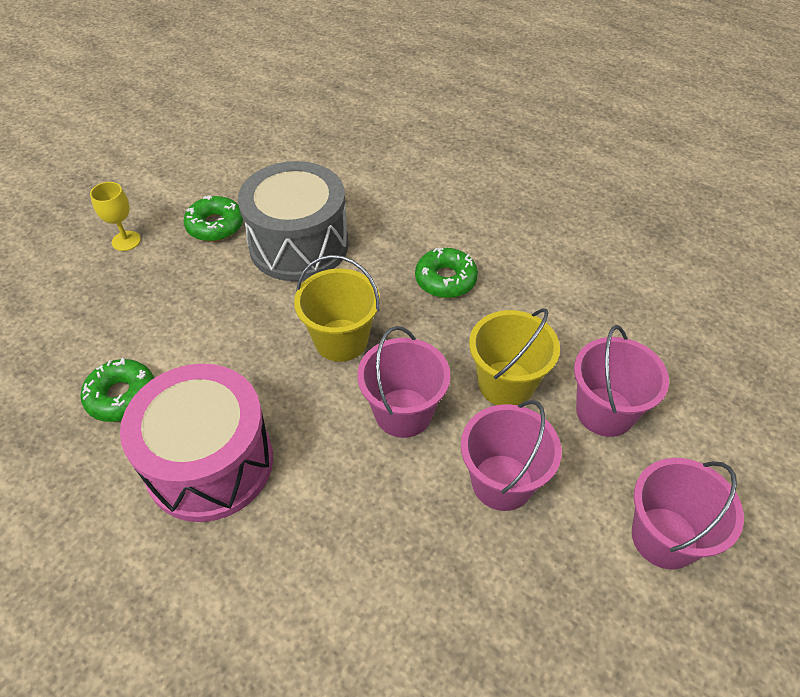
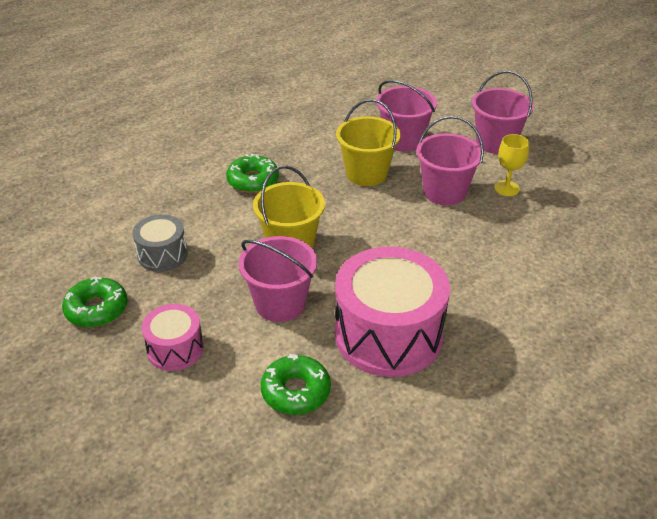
camera: 75 degrees left, 10 degrees down
yellow goblet [90,182,141,251] -> yellow goblet moved to [494,134,529,196]
grey drum [238,161,349,281] -> grey drum [132,214,188,272], size x0.51
pink bucket [357,326,450,438] -> pink bucket moved to [239,236,317,322]
none -> pink drum [142,304,204,371]

